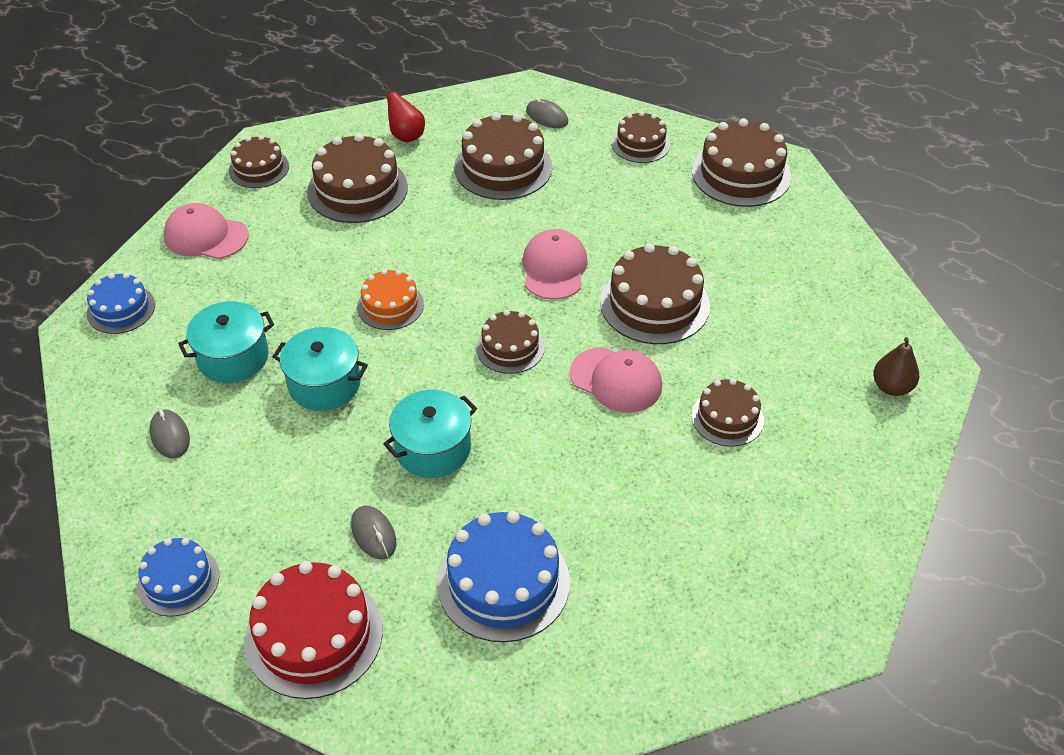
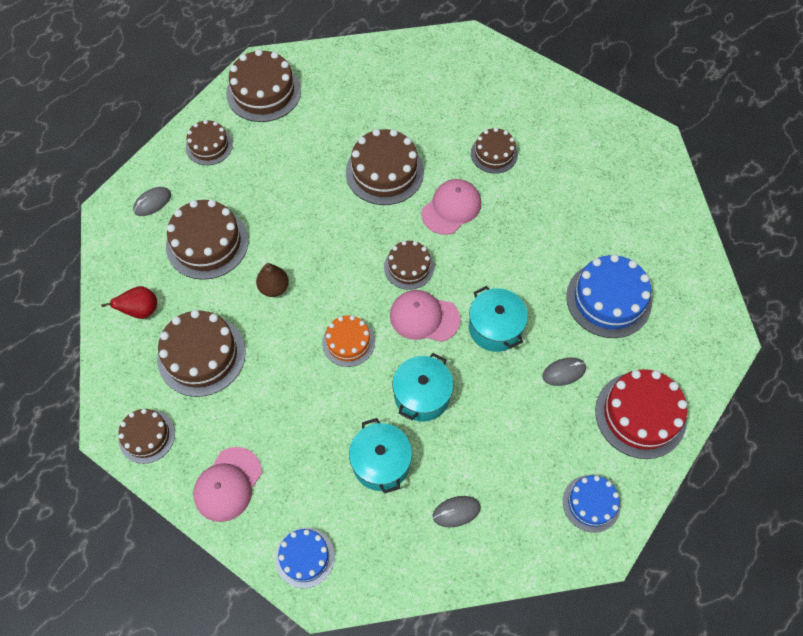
camera: 80 degrees left, 15 degrees up
pink cap [522,229,588,300] -> pink cap moved to [390,290,460,342]
brown pear [873,337,919,396] -> brown pear moved to [256,263,289,297]

